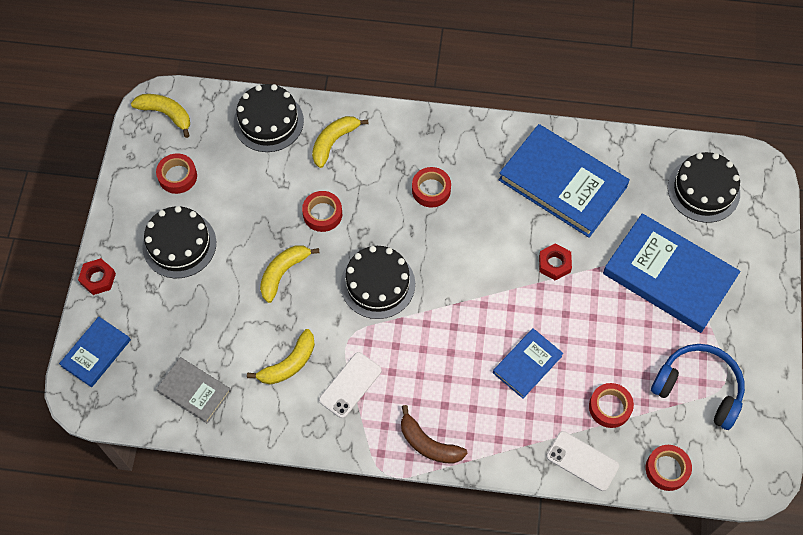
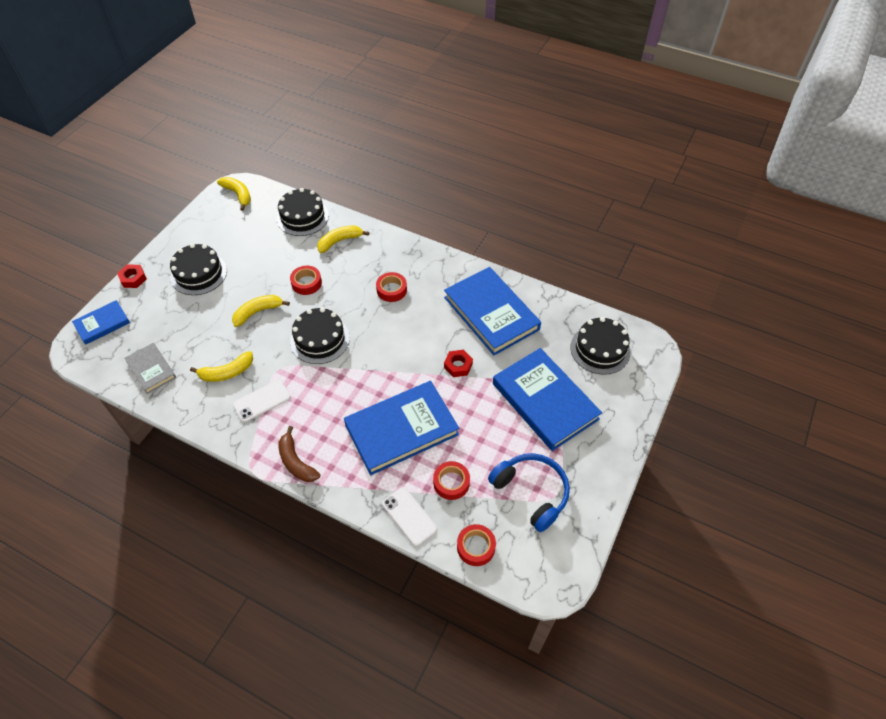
camera: 20 degrees right, 10 degrees down
red tape [156,153,197,194] -> none
blue book [493,328,563,399] -> blue book [344,381,459,475], size x1.90

